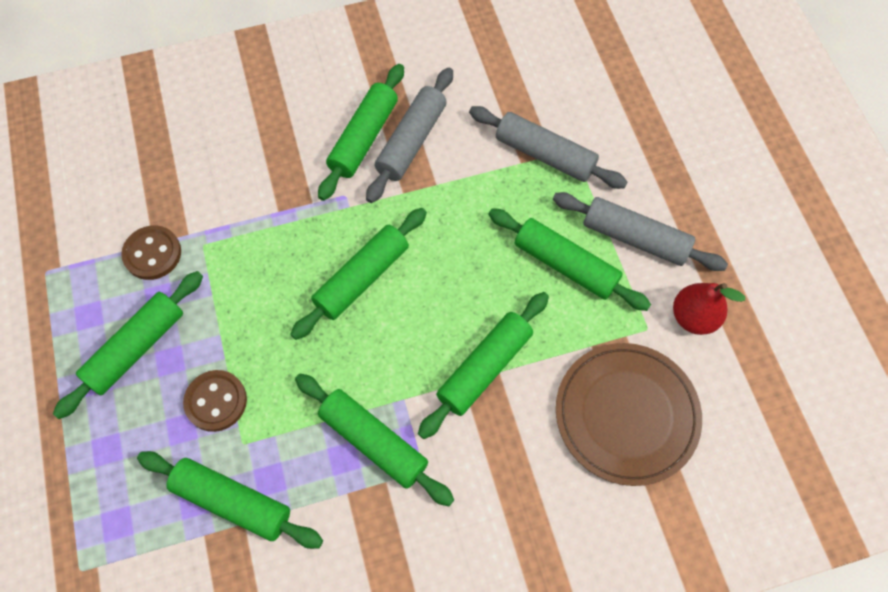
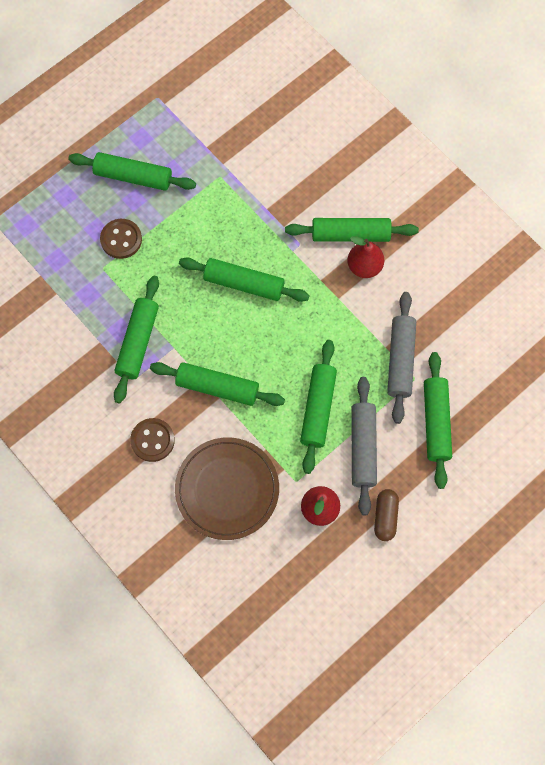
camera: 65 degrees right, 5 degrees up
brown button [121,225,181,280] -> brown button moved to [130,418,175,462]
green rolling pin [137,451,323,549] -> green rolling pin moved to [424,352,452,489]
grey rolling pin [366,68,453,203] -> red pear [347,236,384,278]
none -> brown capsule [374,489,399,541]

